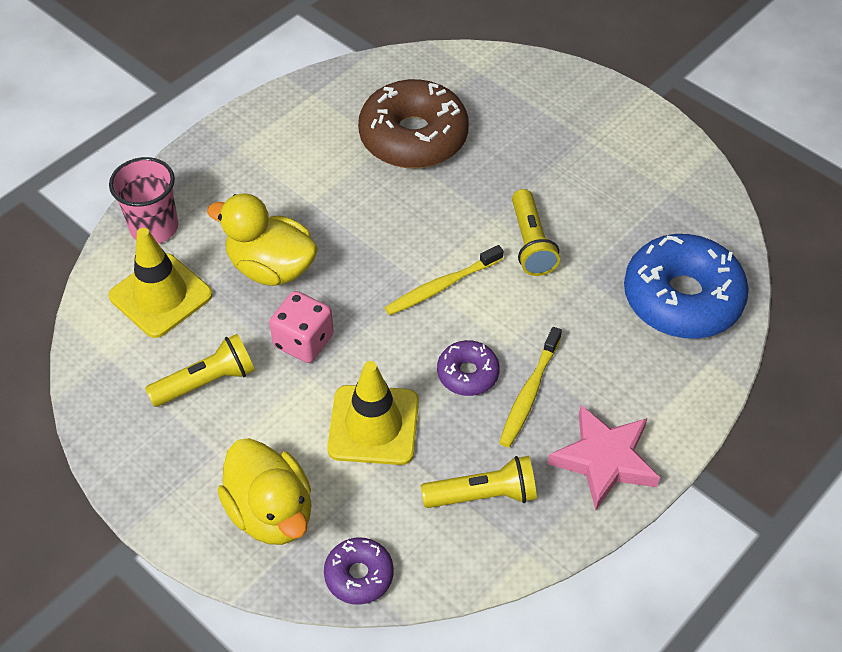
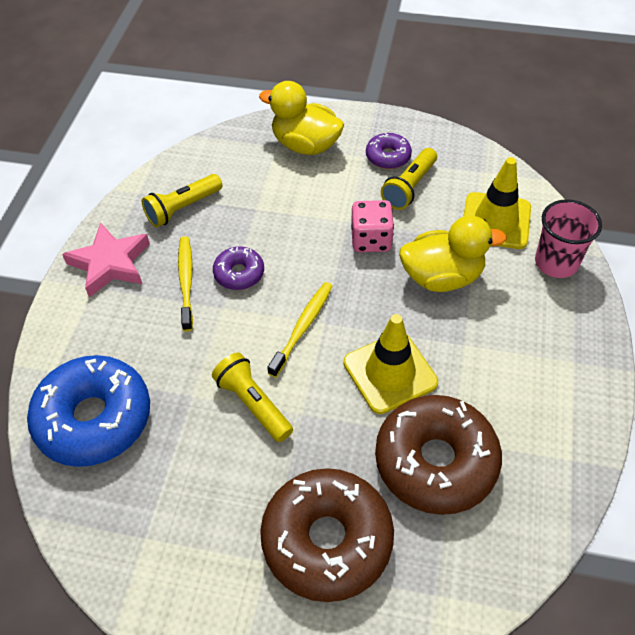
camera: 150 degrees right, 0 degrees up
purple donut [324,537,394,605] -> purple donut moved to [366,133,412,169]
yellow traffic cone [327,361,419,465] -> yellow traffic cone moved to [343,314,438,414]
none -> brown donut [260,468,394,602]

